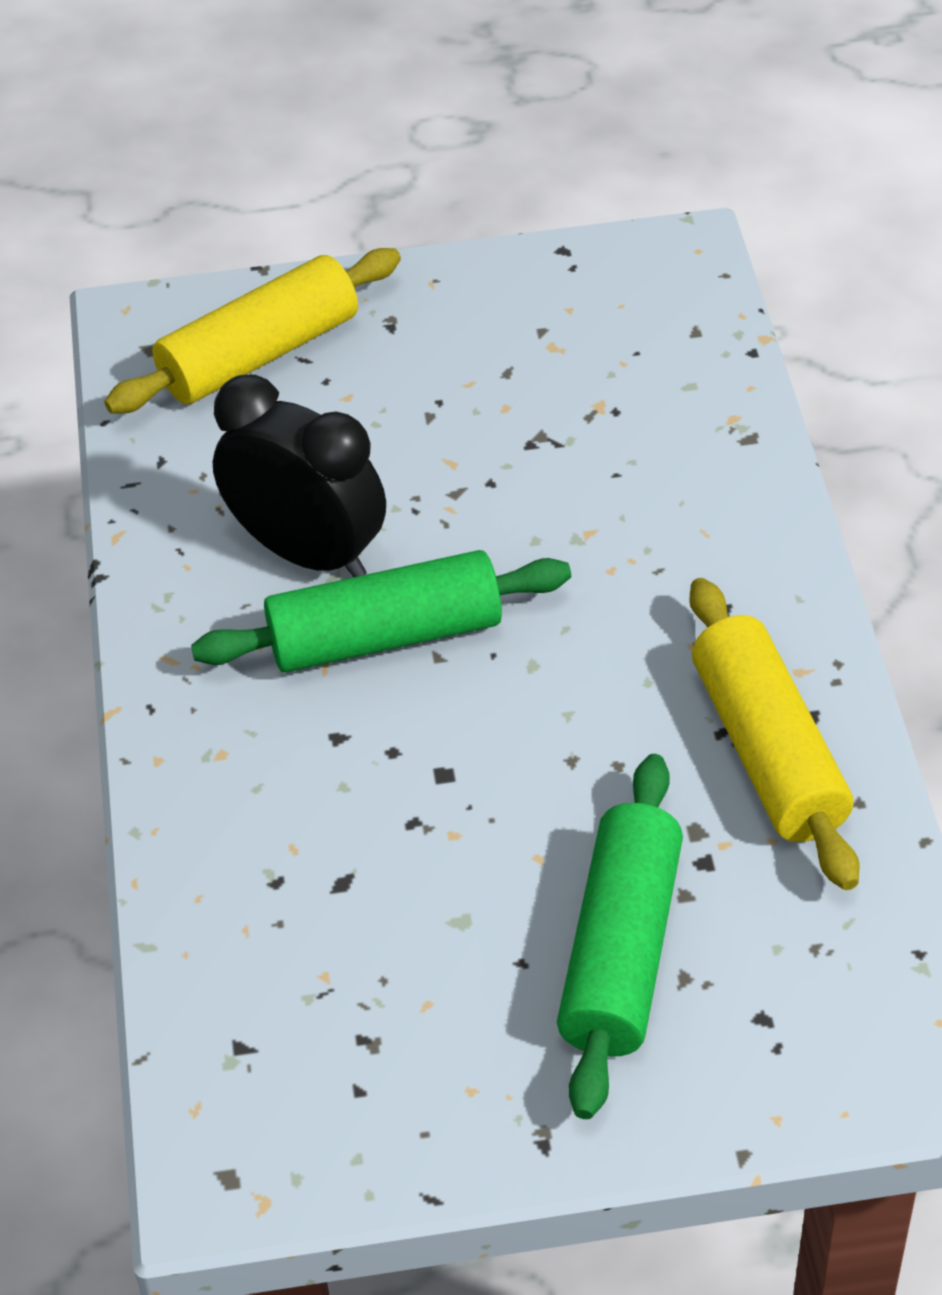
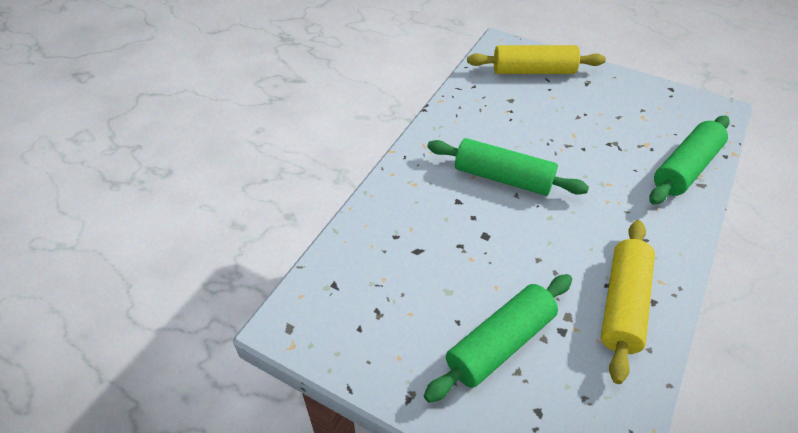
camera: 35 degrees right, 0 degrees up
black clock [213,375,386,577] -> none
none -> green rolling pin [649,115,730,205]

